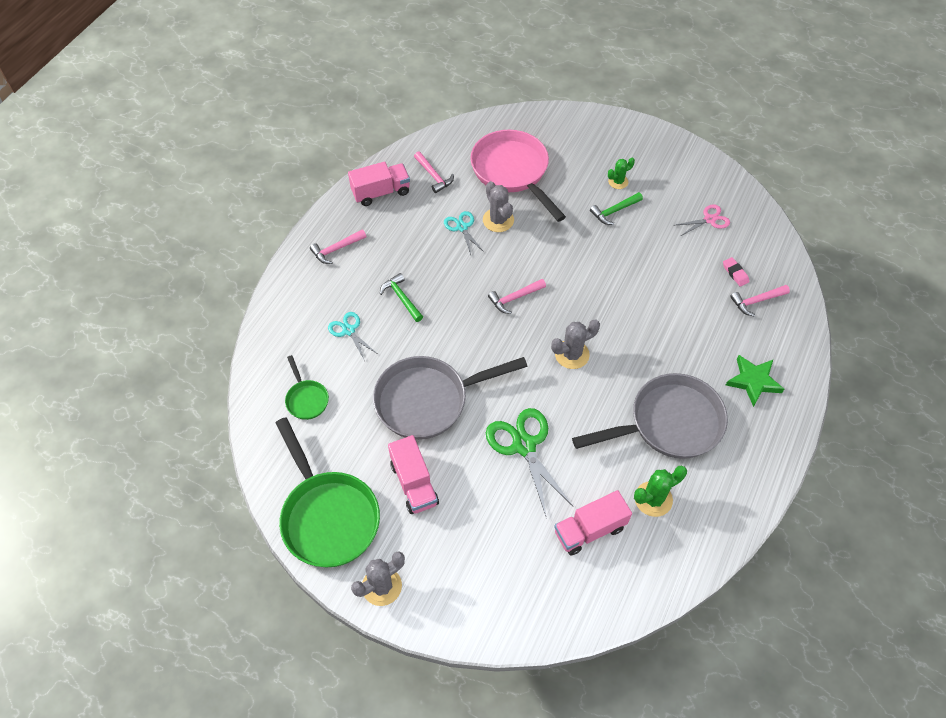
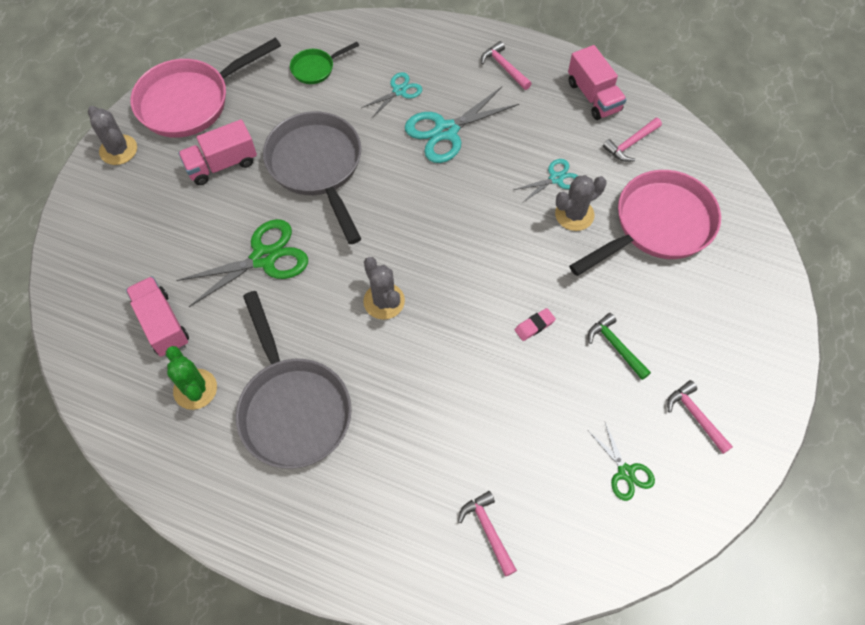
camera: 85 degrees right, 5 degrees up
green pan [276,417,380,567] -> pink pan [131,38,281,138]
green hammer [380,273,423,322] -> turquoise scissors [405,87,519,163]
pink hammer [488,279,546,314] -> pink hammer moved to [667,380,733,454]
green cactus [608,158,635,189] -> none
pink scissors [673,204,730,236] -> green scissors [589,422,655,501]
pink eraser [723,257,749,287] -> pink eraser moved to [515,308,556,341]
green star [726,355,784,407] -> none

